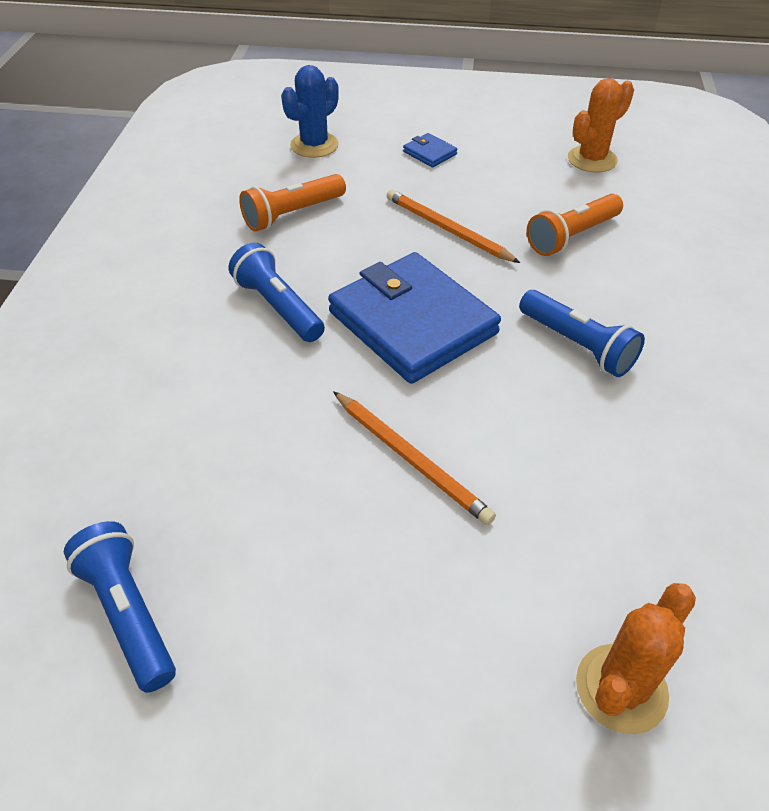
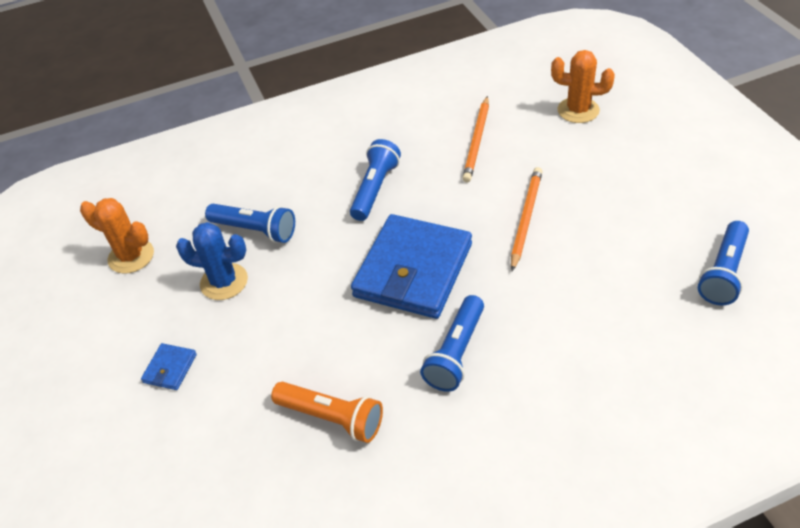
camera: 115 degrees left, 0 degrees up
blue cactus [281,65,339,158] -> blue cactus moved to [176,222,248,300]
orange pencil [387,189,520,263] -> orange pencil moved to [462,96,489,182]
orange flashlight [527,194,623,256] -> blue flashlight [205,204,295,243]

